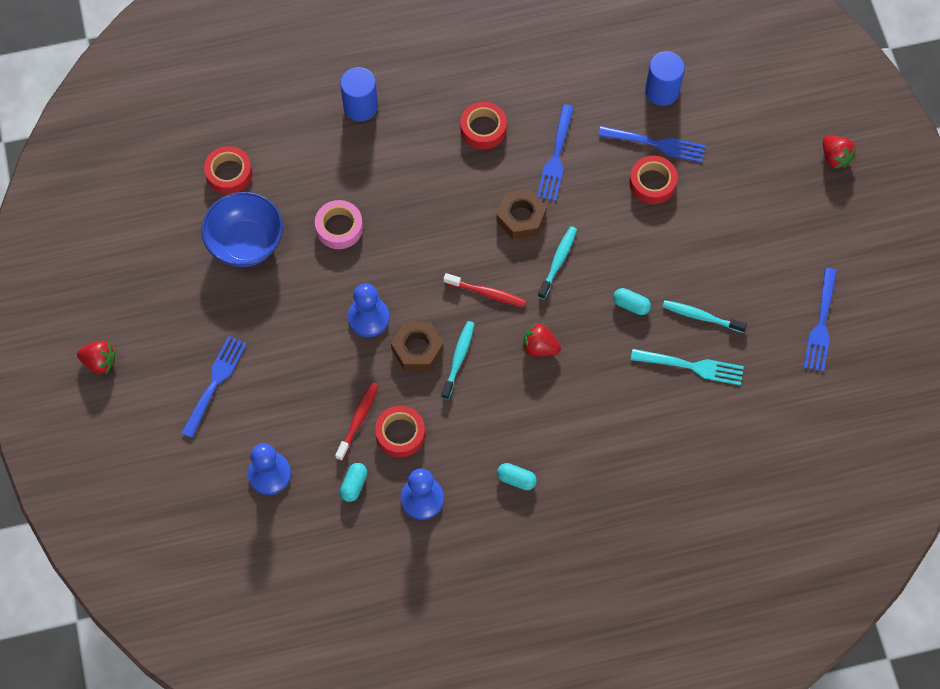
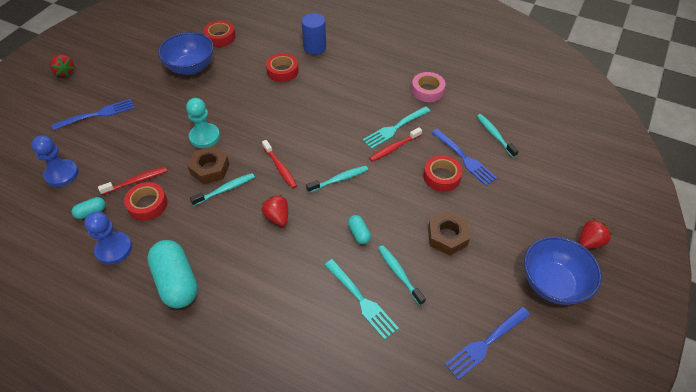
camera: 40 degrees right, 15 degrees down
pink tape [315,200,363,249] -> pink tape moved to [411,72,446,102]
blue pawn [348,283,390,337] -> turquoise pawn [186,98,220,148]
red tape [461,102,507,150] -> red tape moved to [266,53,299,82]
brown nut [496,189,547,239] -> brown nut moved to [428,211,470,256]
turquoise capsule [497,463,537,490] -> turquoise capsule [147,240,198,309], size x2.15
blue fork [537,105,574,201] -> turquoise fork [363,106,430,149]
blue cylinder [645,51,685,106] -> turquoise toothbrush [477,114,519,158]
red strawberry [823,135,856,169] -> red strawberry turned 135 degrees counterclockwise [579,218,613,249]
none -> red toothbrush [369,127,422,162]
none -> blue bowl [524,237,602,305]

